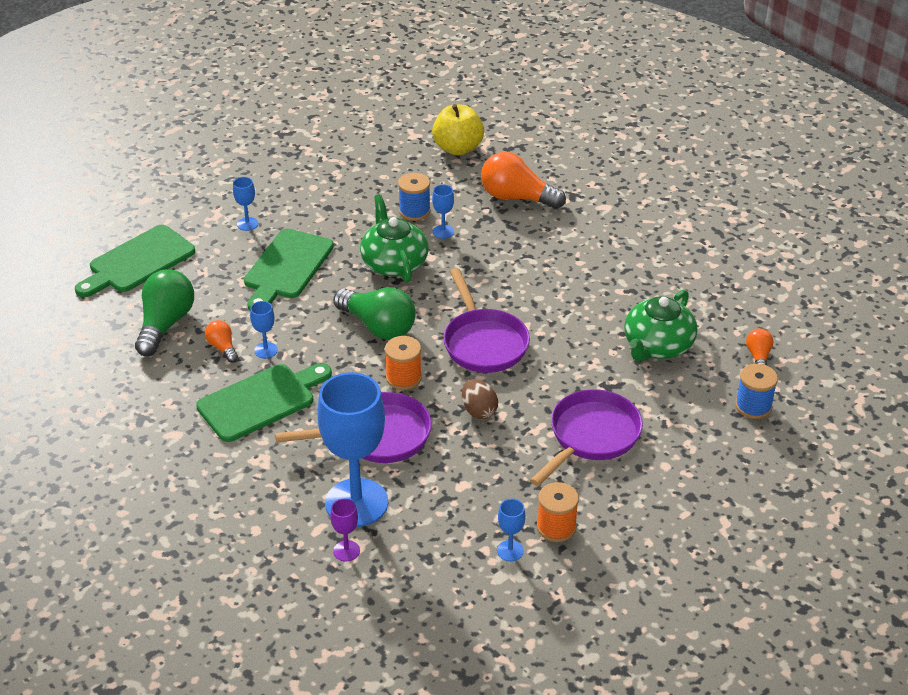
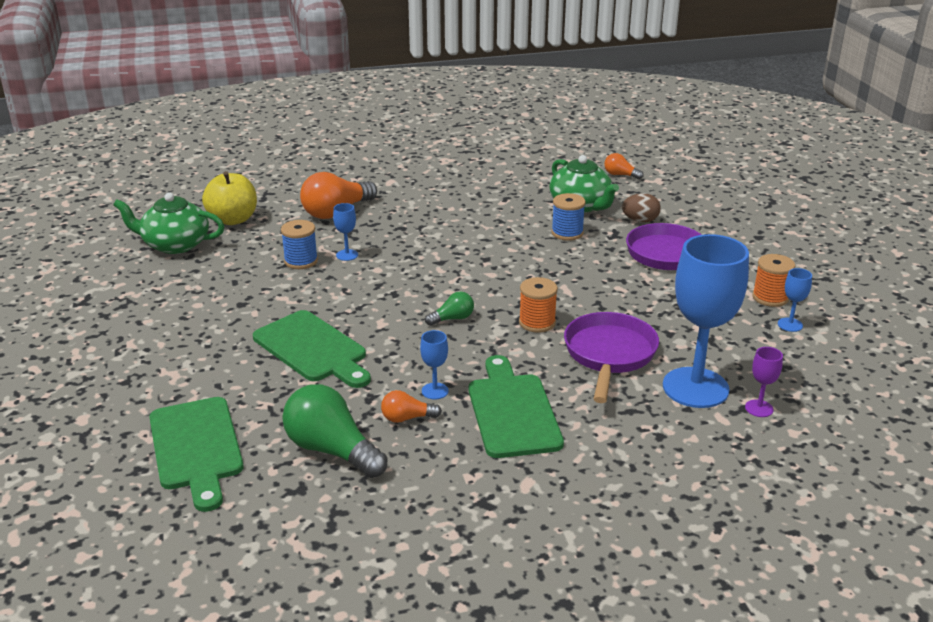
camera: 65 degrees left, 10 degrees down
blue goblet [233,177,258,231] -> none
green light bulb [333,287,416,340] -> green light bulb [425,292,474,326], size x0.51
green teapot [360,194,429,282] -> green teapot moved to [113,192,225,254]
purple pan [443,268,530,373] -> none
brown egg [462,379,498,419] -> brown egg moved to [622,193,661,223]
blue spool [735,364,778,419] -> blue spool moved to [551,193,586,241]

